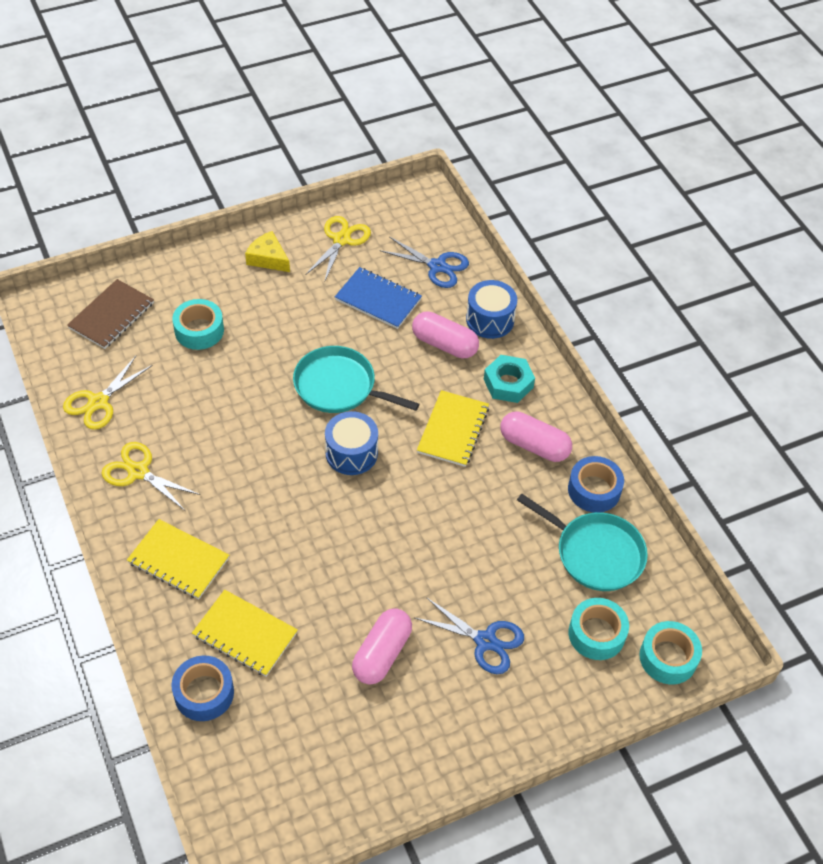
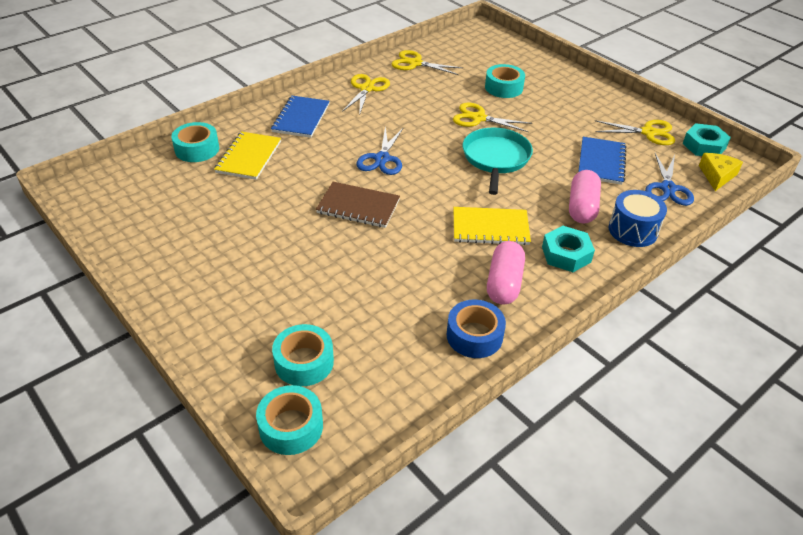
camera: 75 degrees right, 10 degrees down
brown notebook [67,279,154,349] -> brown notebook moved to [316,182,400,228]
yellow notebook [127,519,229,599] -> blue notebook [271,96,329,138]
blue tape [171,655,234,721] -> turquoise tape [171,122,219,162]
yellow cheese [245,231,290,272] -> yellow cheese moved to [699,153,743,191]
blue drum [325,411,378,475] -> none
pink capsule [352,608,412,685] -> none
blue scissors [415,597,524,674] -> blue scissors moved to [356,126,404,175]
turquoise pan [517,494,648,591] -> none
none -> yellow scissors [453,103,532,132]
none -> turquoise nut [683,123,731,156]

